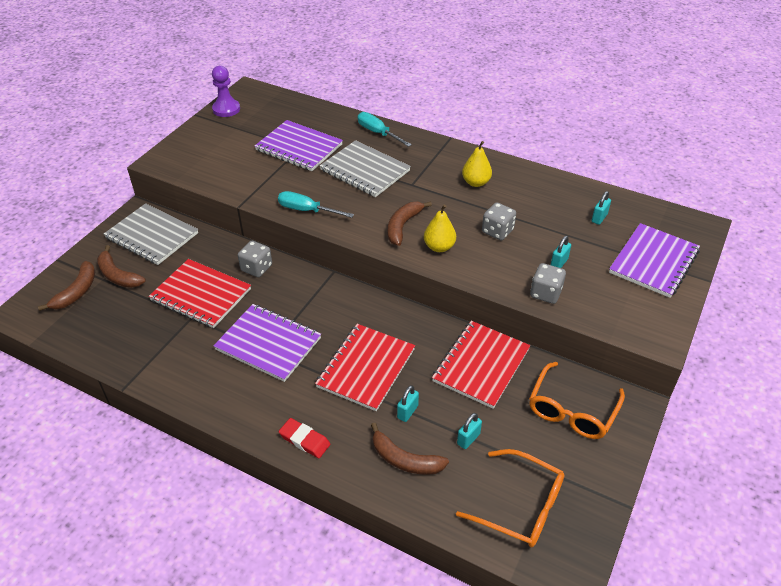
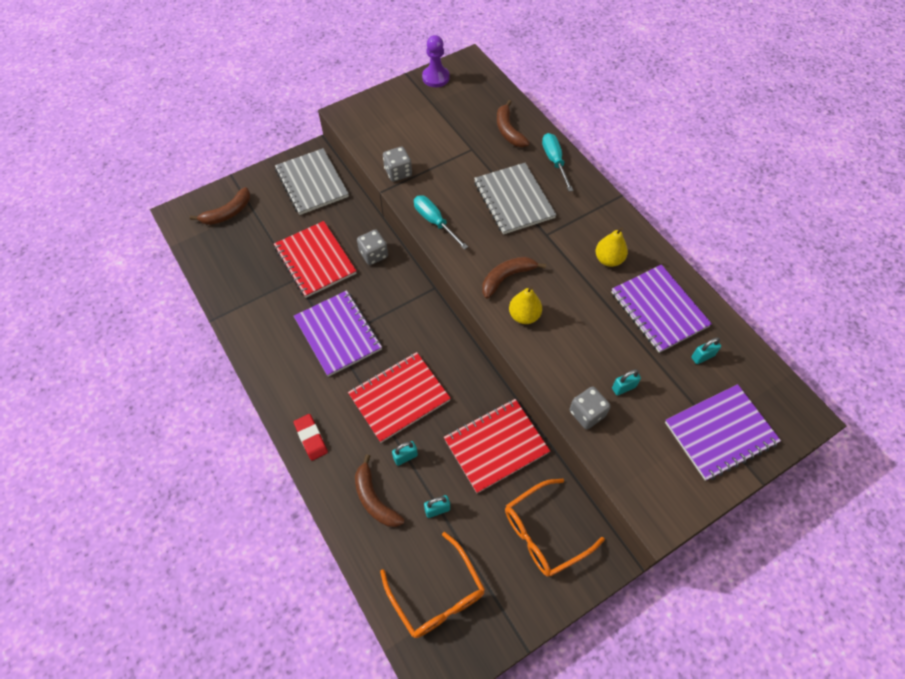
camera: 30 degrees right, 15 degrees up
brown banana [97,245,146,288] -> brown banana moved to [497,100,530,147]
purple notebook [255,120,343,171] -> purple notebook moved to [611,265,712,353]
grey dice [482,202,516,240] -> grey dice moved to [383,146,412,182]

